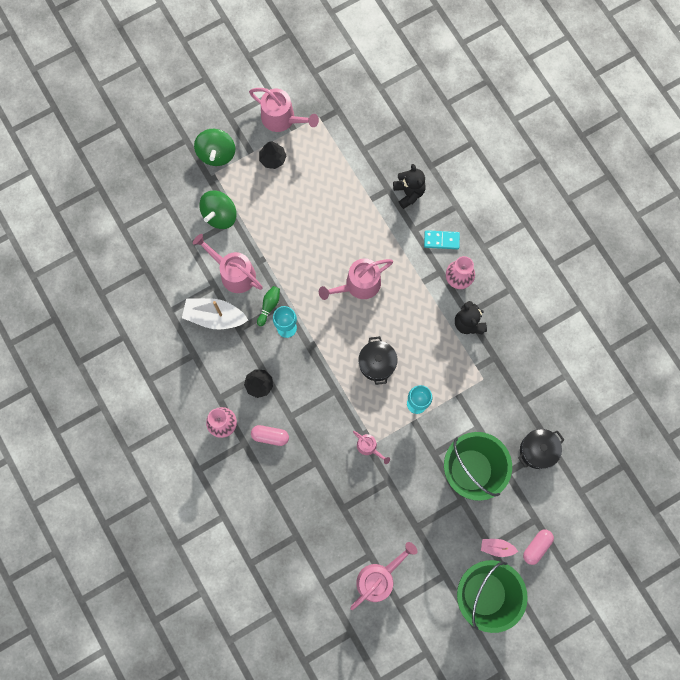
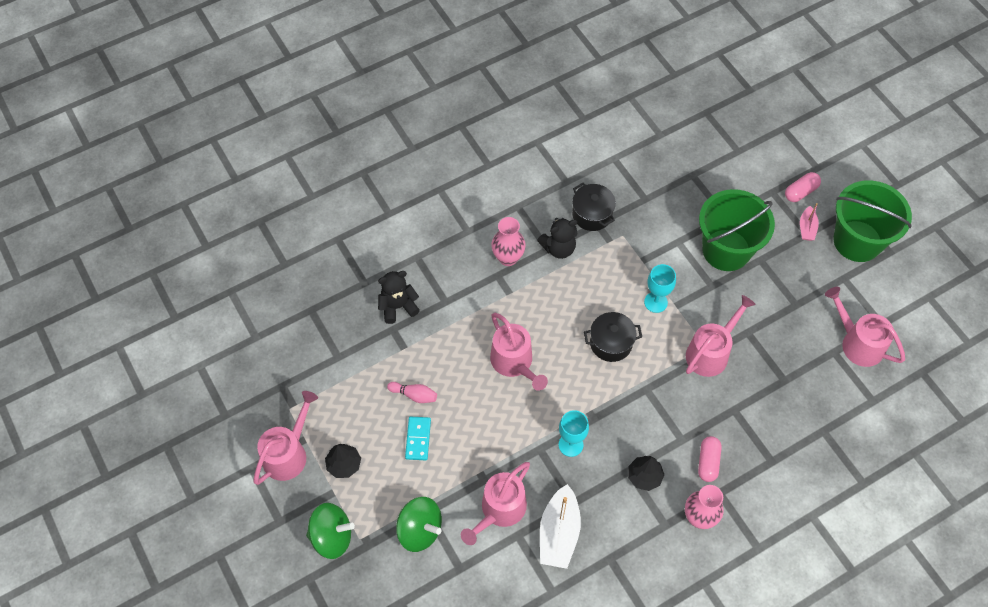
camera: 90 degrees left, 15 degrees down
green bowling pin [257,286,280,326] -> none
pink watering can [353,431,390,464] -> pink watering can [686,295,756,377], size x1.80
turquoise domino [424,230,460,249] -> turquoise domino moved to [405,416,431,460]
black pot [518,429,564,469] -> black pot moved to [572,183,616,231]
pink capsule [523,529,554,565] -> pink capsule turned 75 degrees counterclockwise [785,172,821,202]
none -> pink bowling pin [387,382,437,403]

